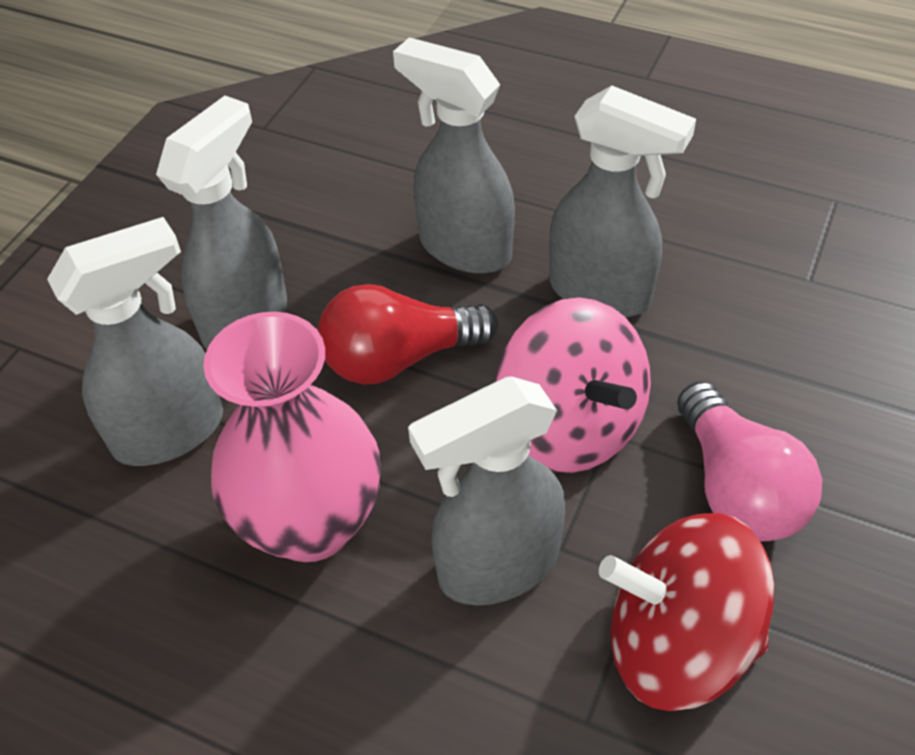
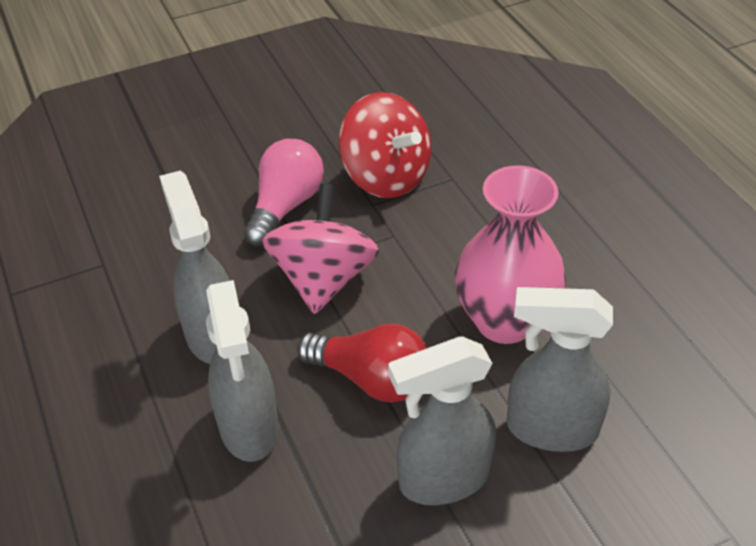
camera: 140 degrees left, 5 degrees down
grey spray bottle [408,376,565,606] -> none

